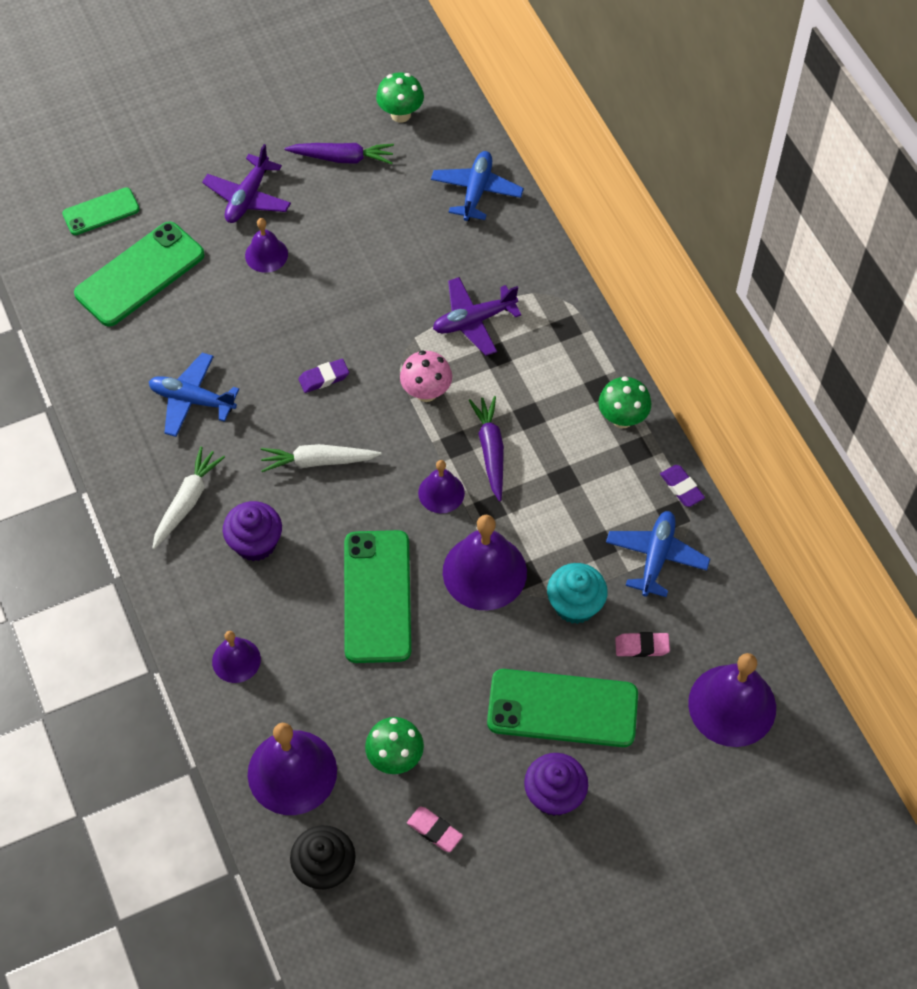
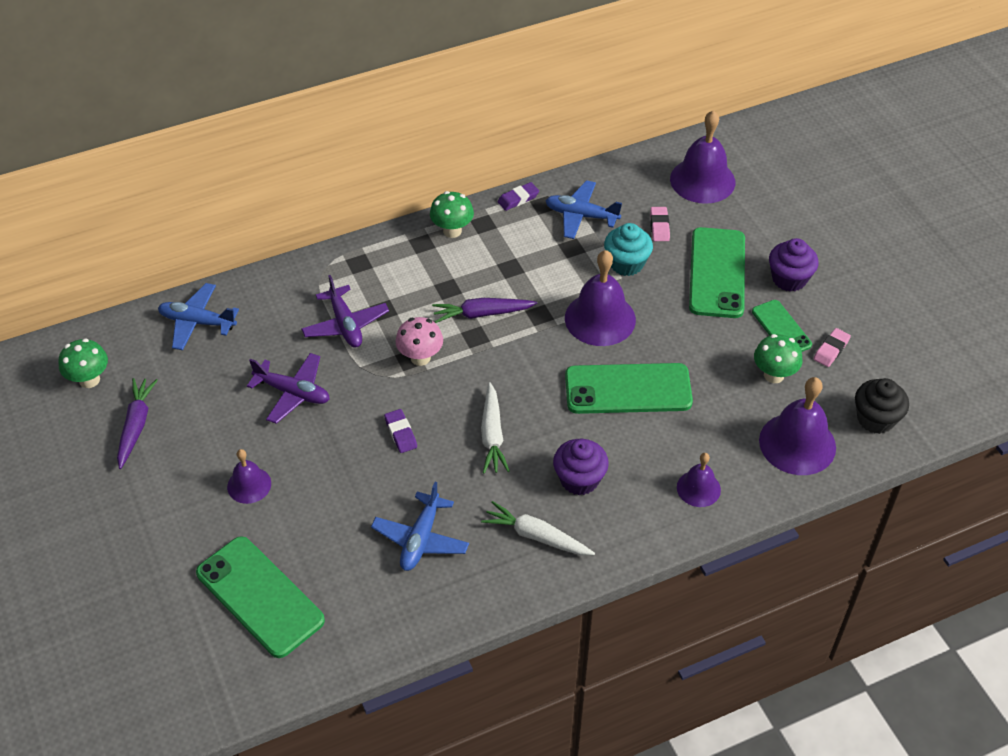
camera: 90 degrees left, 10 degrees down
green phone [62,187,140,235] -> green phone moved to [752,300,812,352]
purple plane [202,144,291,223] -> purple plane moved to [247,353,330,424]
purple bell [418,460,465,513] -> none

